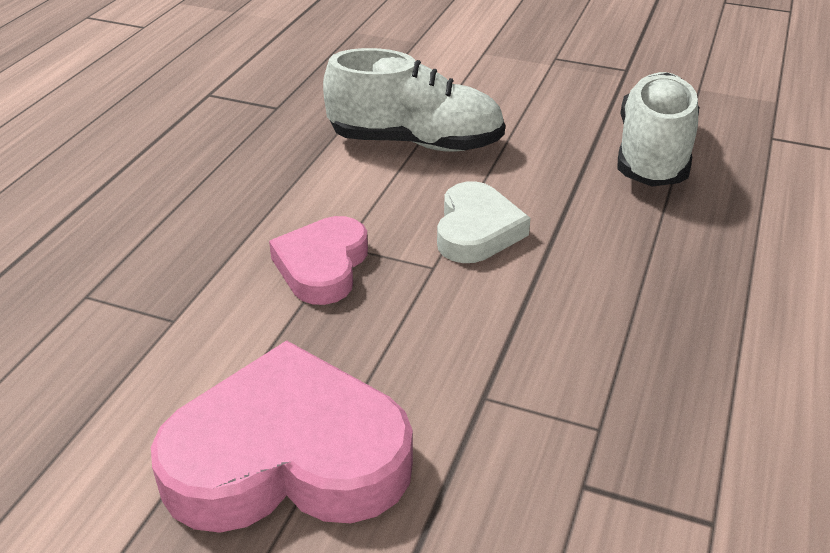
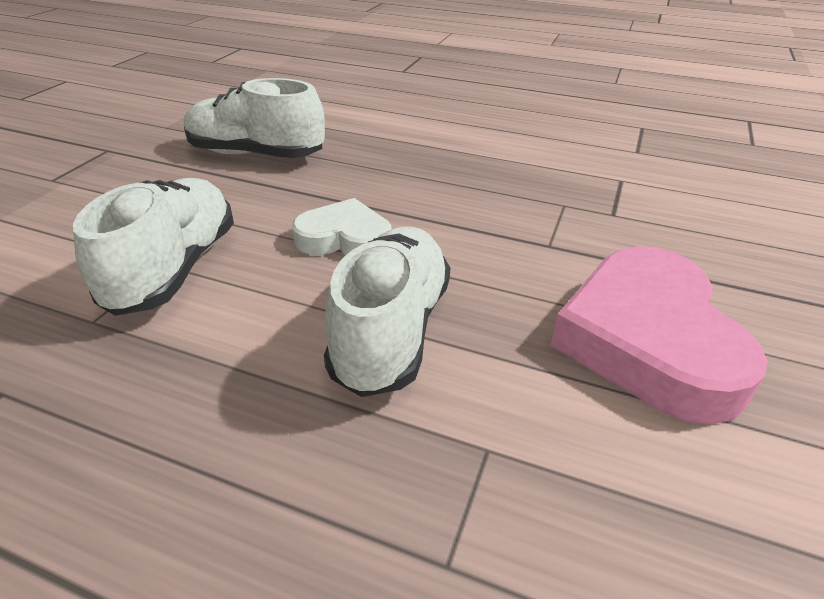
camera: 90 degrees left, 0 degrees up
pink heart [269,216,368,305] -> white shoe [324,227,450,397]

